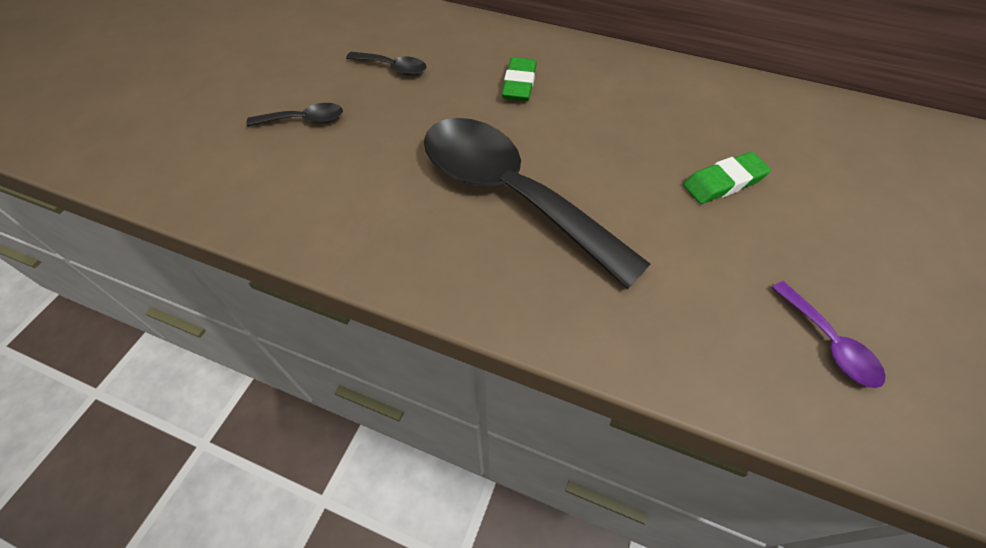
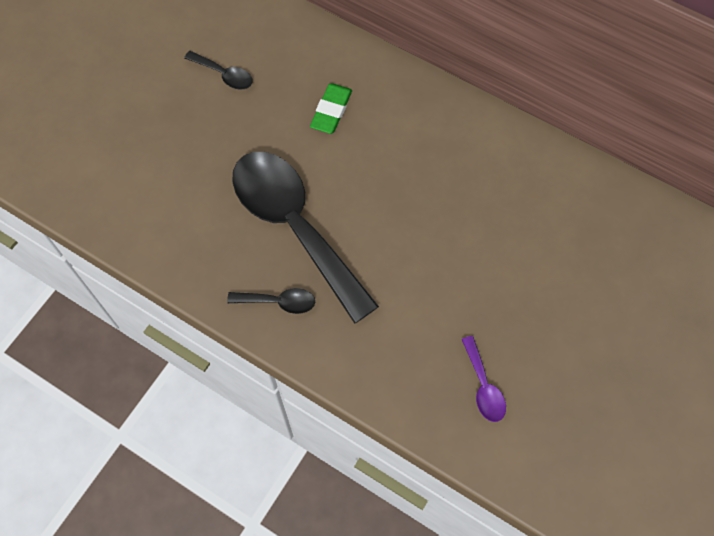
camera: 10 degrees right, 10 degrees up
black spoon [246,103,343,127] -> black spoon moved to [227,288,315,314]
green eraser [683,152,771,204] -> none

